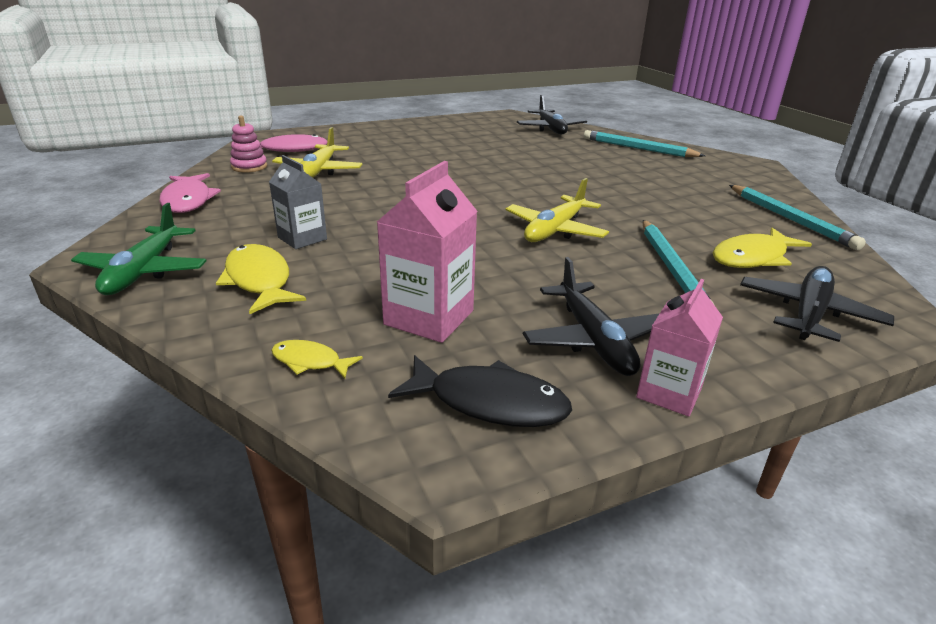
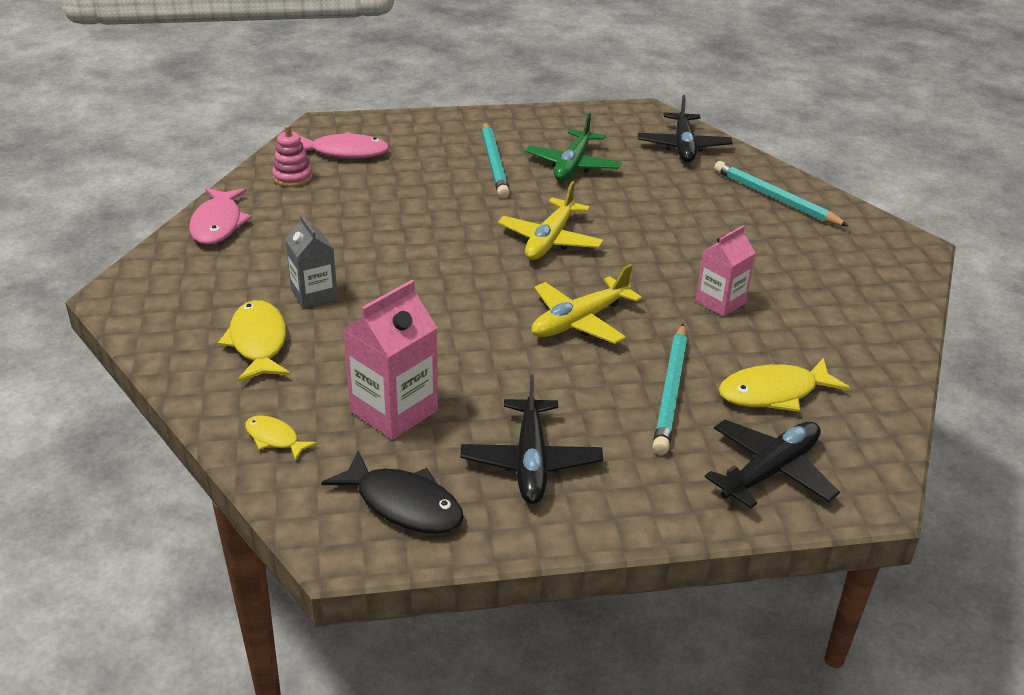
camera: 15 degrees right, 5 degrees up
green plane [71,203,207,295] -> green plane moved to [525,113,622,181]
yellow plane [272,127,363,178] -> yellow plane moved to [498,181,604,260]
pink carton [636,279,723,417] -> pink carton moved to [695,226,755,317]
turquoise pencil [729,185,866,250] -> turquoise pencil moved to [482,122,510,198]

